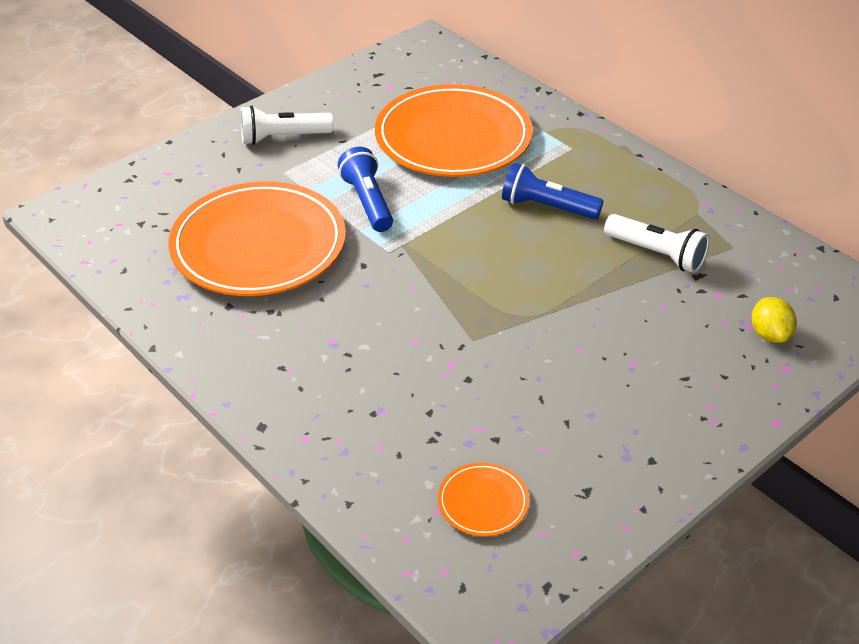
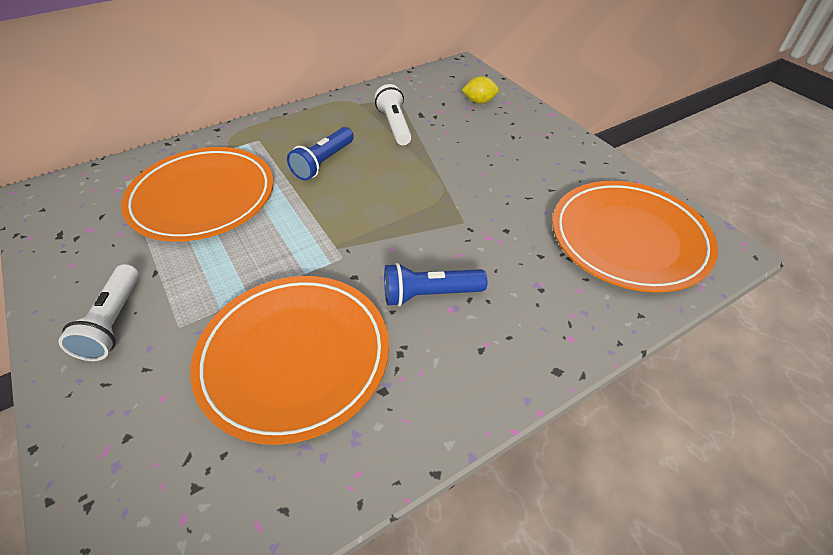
camera: 80 degrees left, 5 degrees up
blue flashlight [338,147,393,232] -> blue flashlight moved to [384,263,487,307]
orange plate [438,462,529,537] -> orange plate [552,181,718,292], size x2.39
white flashlight [604,214,710,273] -> white flashlight turned 60 degrees counterclockwise [375,84,412,145]

